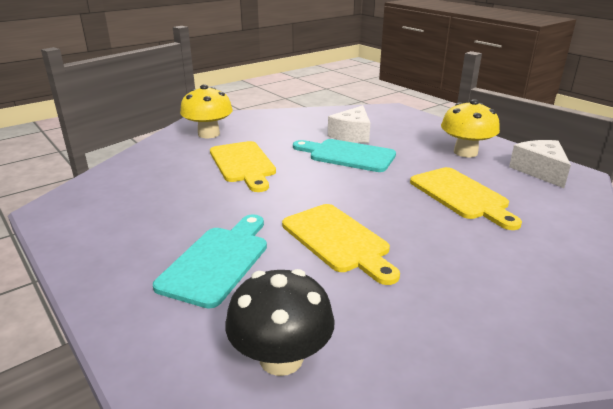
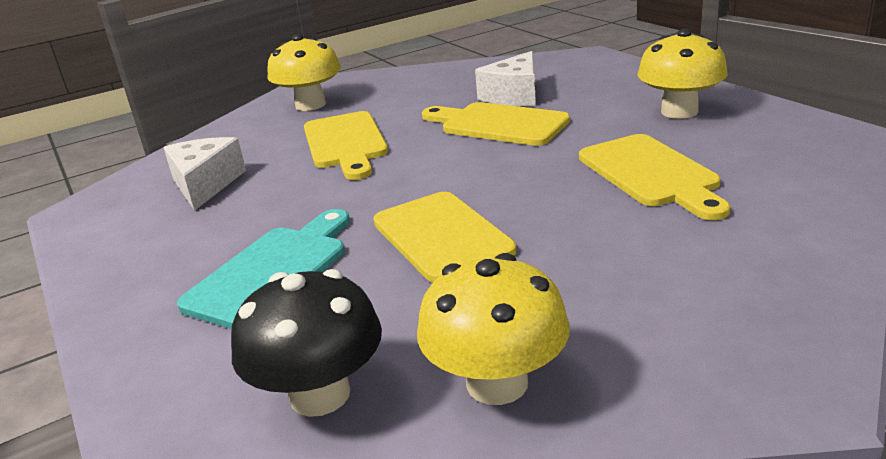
camera: 10 degrees right, 0 degrees up
turquoise cutting board [293,139,396,172] -> yellow cutting board [422,102,570,146]
white cheese [509,140,571,188] -> white cheese moved to [163,137,246,211]
none -> yellow mushroom [417,253,570,405]

